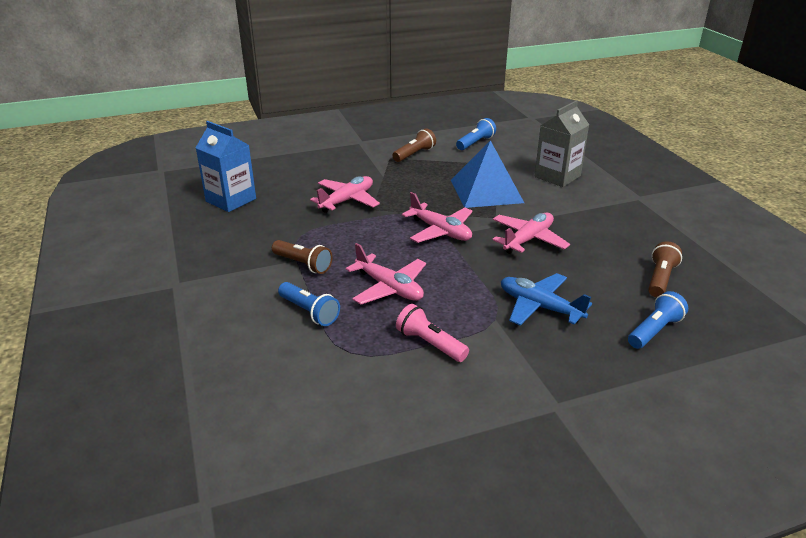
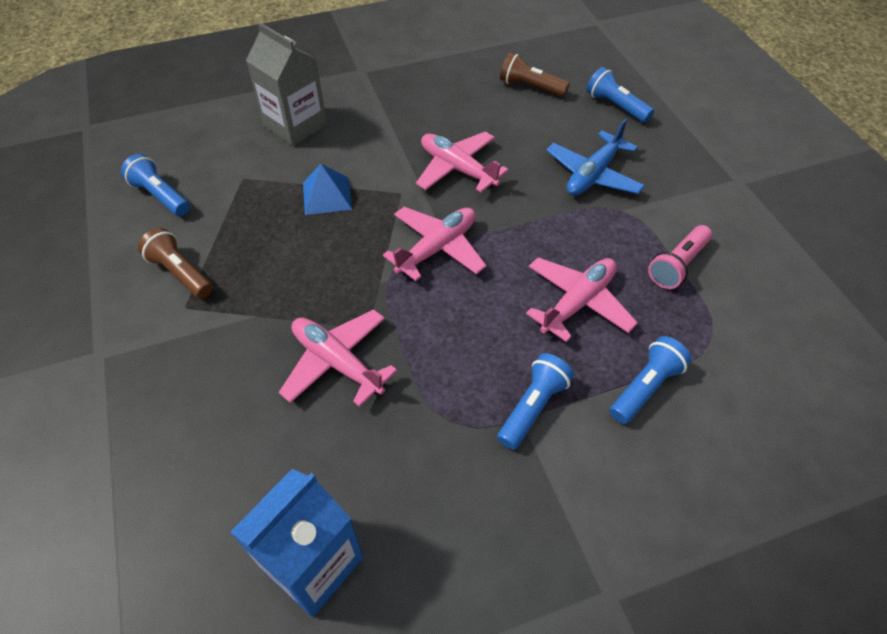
camera: 90 degrees left, 20 degrees up
brown flashlight [272,240,333,274] -> blue flashlight [497,353,574,450]
blue pyramid [451,140,524,208] -> blue pyramid [303,164,352,215], size x0.54

